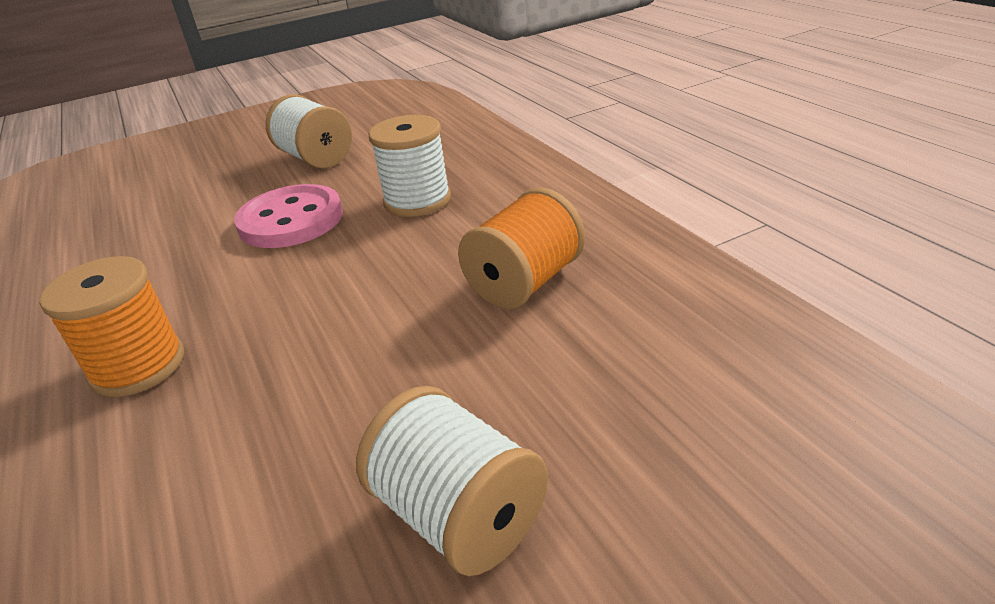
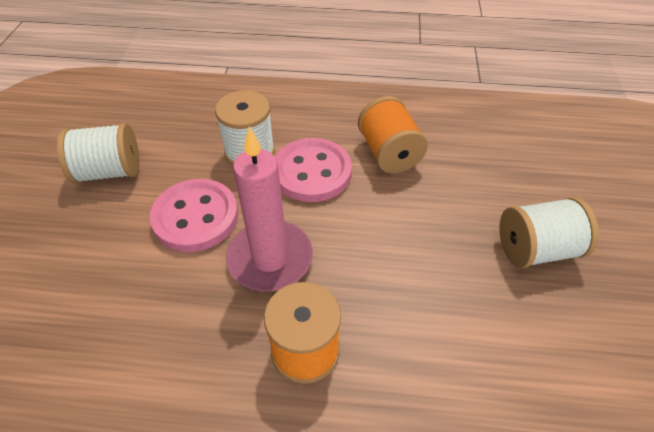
camera: 60 degrees left, 15 degrees up
none -> pink candle [226,127,313,292]
none -> pink button [275,138,352,202]

